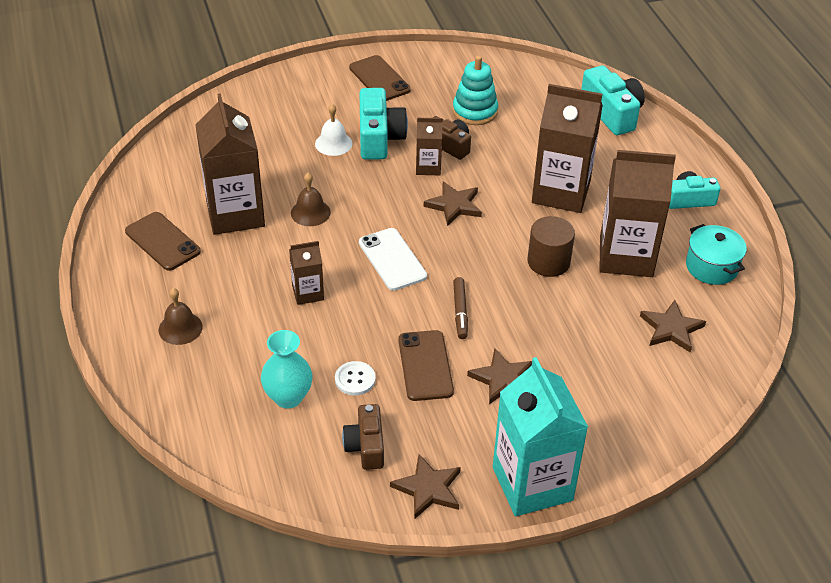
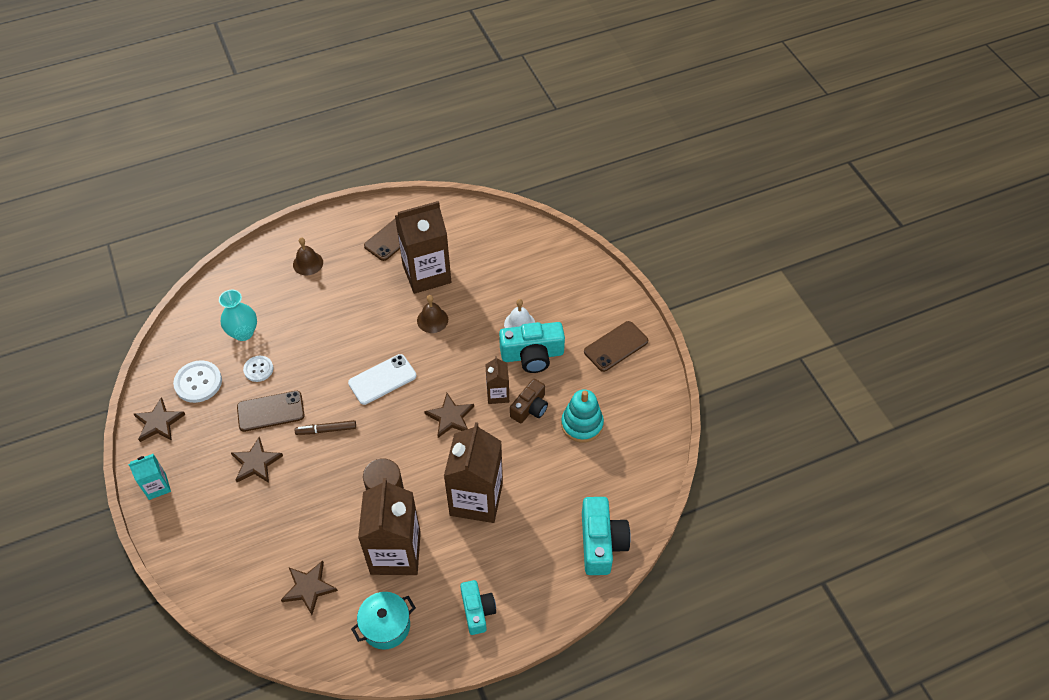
camera: 85 degrees right, 10 degrees up
brown carton [289,241,324,305] -> none
brown camera [342,404,384,470] -> white button [173,360,222,403]
turquoise carton [493,357,588,516] -> turquoise carton [128,454,171,500], size x0.50
turquoise camera [581,66,645,135] -> turquoise camera turned 60 degrees counterclockwise [582,497,631,575]

